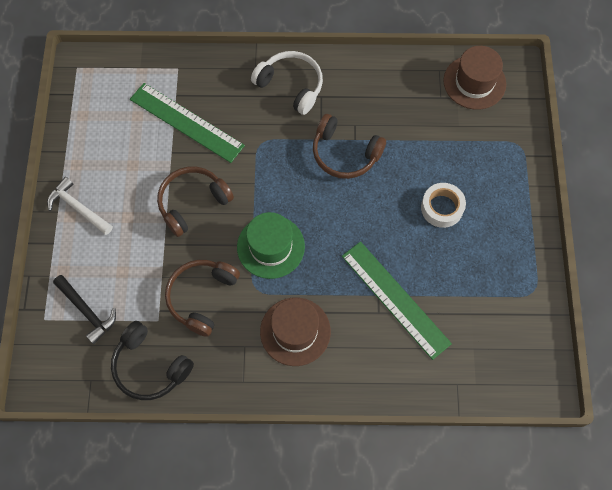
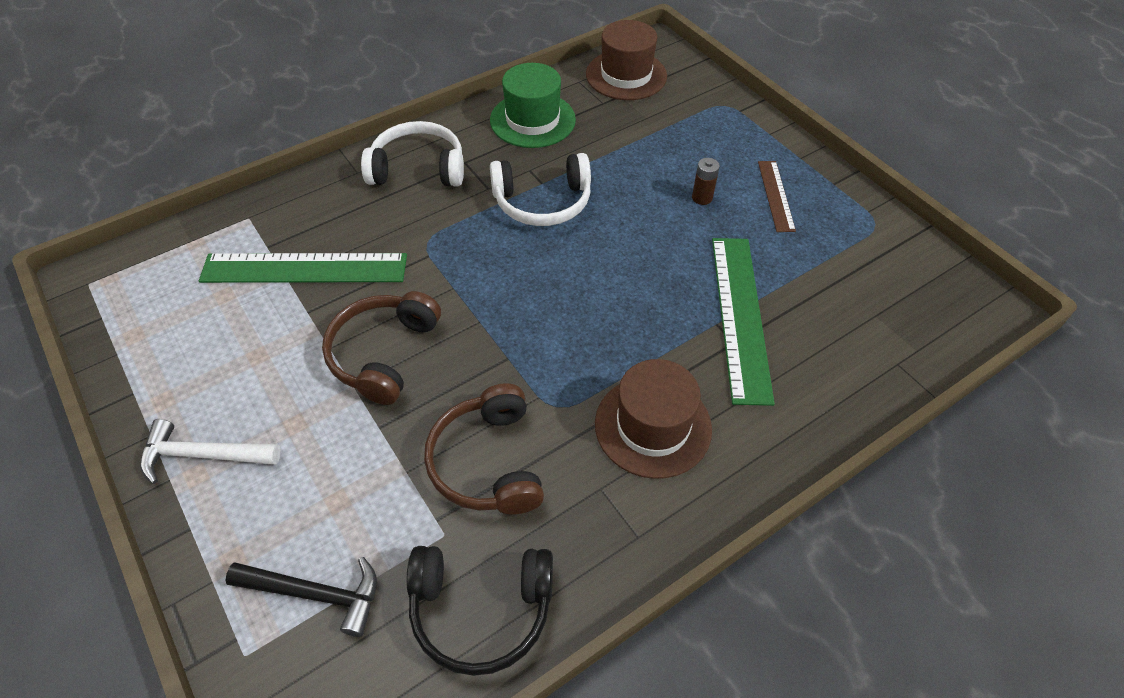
camera: 35 degrees left, 15 degrees down
green hat [237,212,305,279] -> green hat moved to [490,63,576,148]
brown headphones [313,114,386,179] -> white headphones [490,153,591,226]
green ruler [342,241,452,360] -> green ruler turned 75 degrees clockwise [712,238,775,406]
white tape [421,183,466,228] -> brown battery [692,158,720,205]
none -> brown ruler [758,161,796,232]

